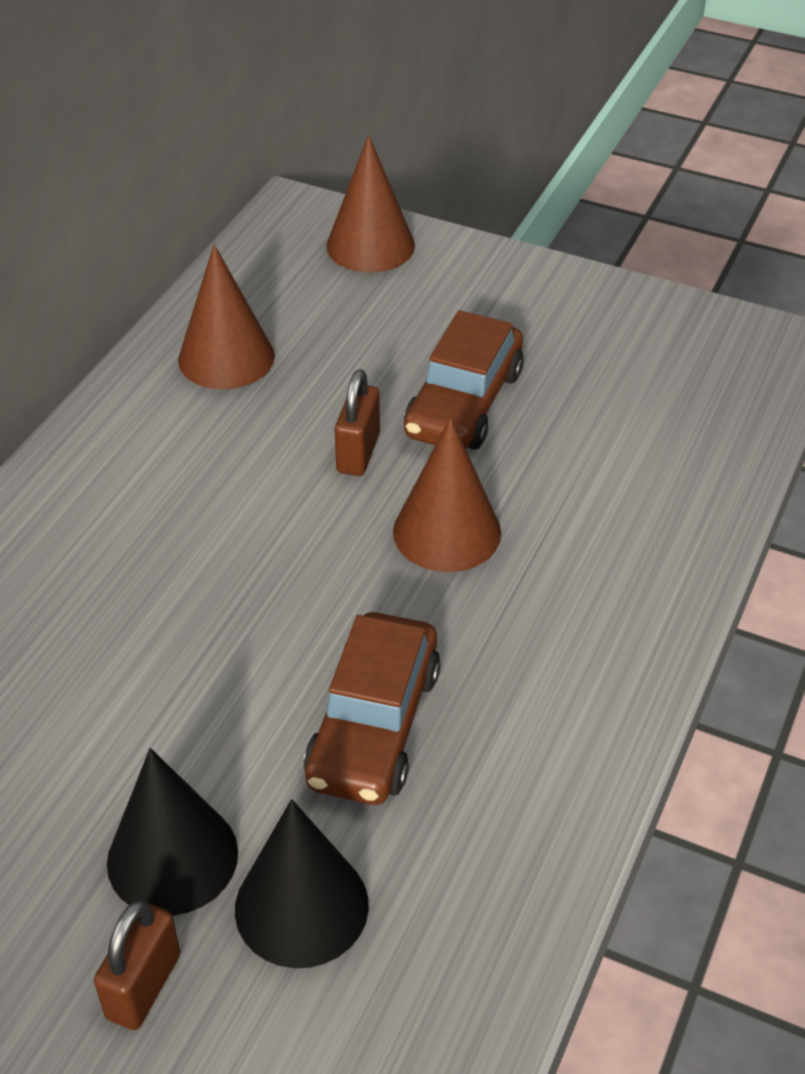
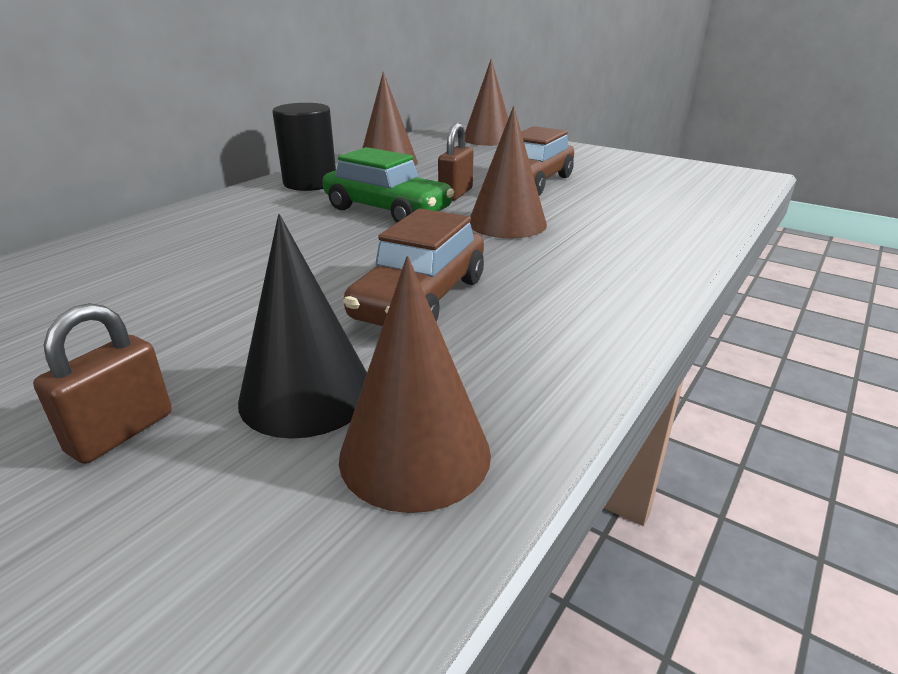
camera: 10 degrees right, 15 degrees down
black cone [107,748,238,916] -> none
none -> black cylinder [272,103,336,191]
none -> green car [323,147,454,222]
none -> brown cone [339,256,491,513]

